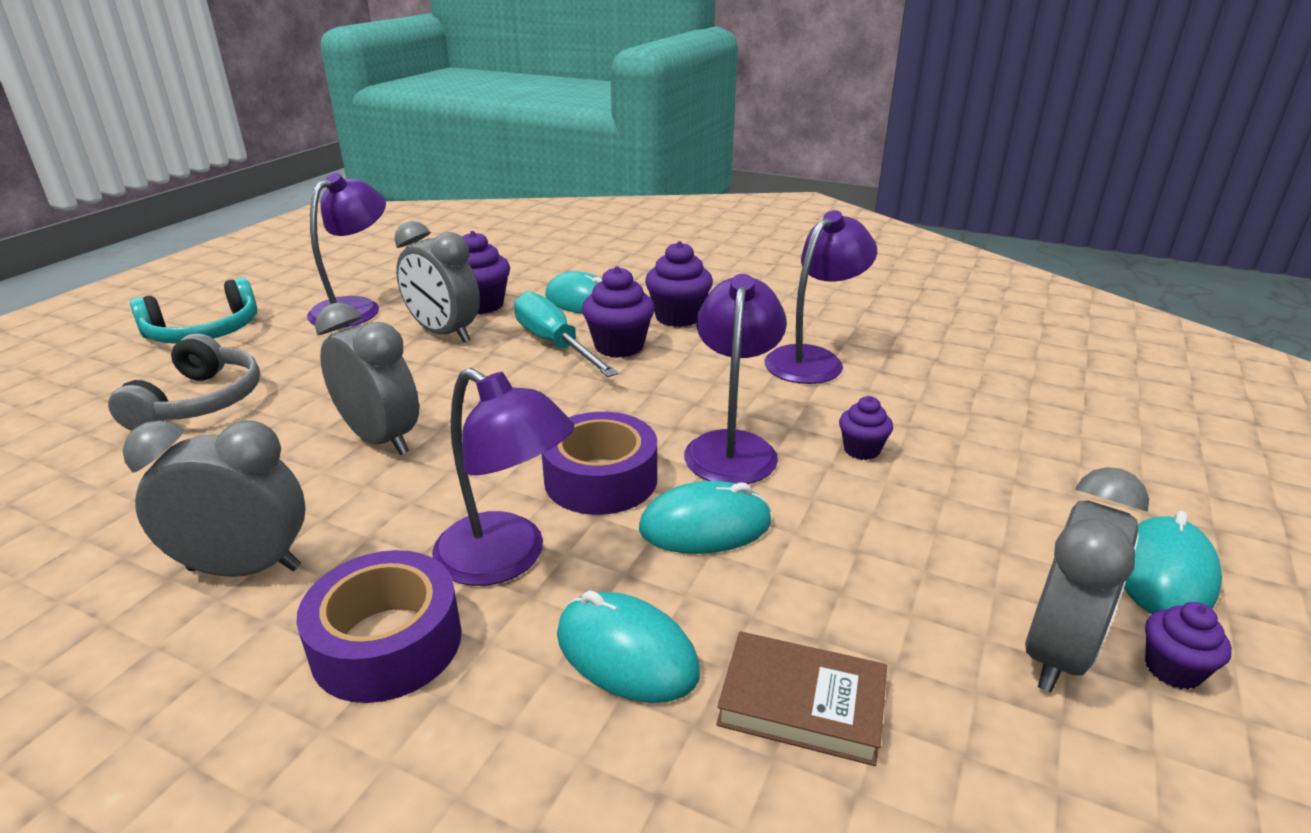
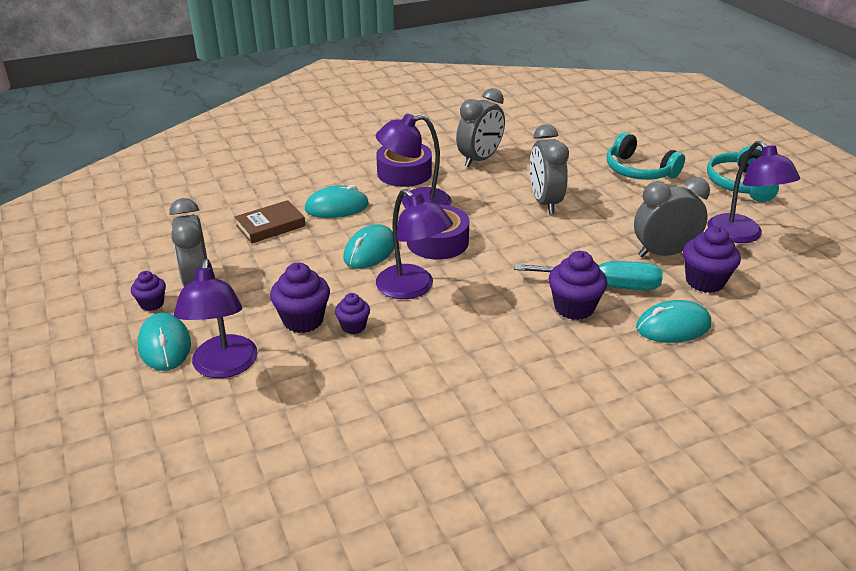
camera: 130 degrees right, 5 degrees up
grey headphones [108,333,260,431] -> turquoise headphones [607,132,685,180]
grey clock [315,302,419,455] -> grey clock turned 90 degrees clockwise [530,124,569,214]
purple cupcake [645,241,713,327] -> purple cupcake moved to [270,263,330,333]
purple lamp [765,210,877,384] -> purple lamp moved to [174,259,258,378]

